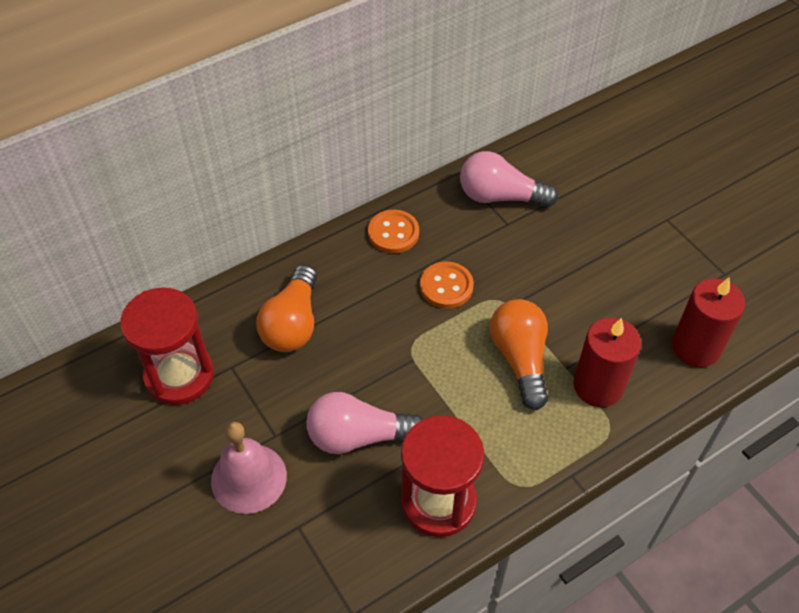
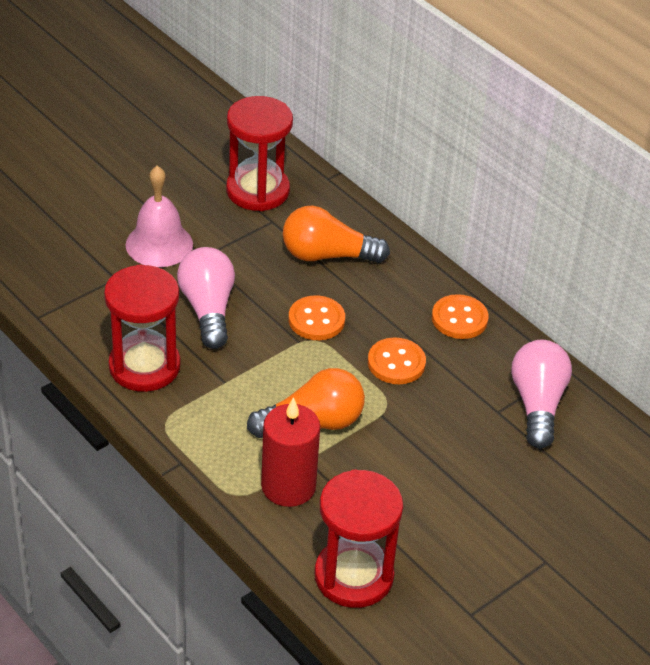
camera: 80 degrees right, 10 degrees down
red candle [672,277,745,367] -> red hourglass [314,469,403,608]
none -> orange button [289,295,345,340]

